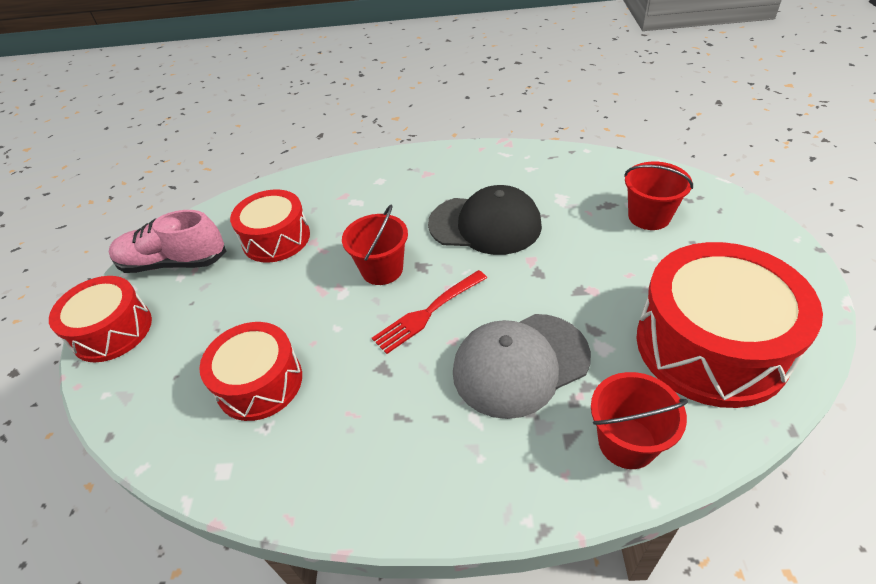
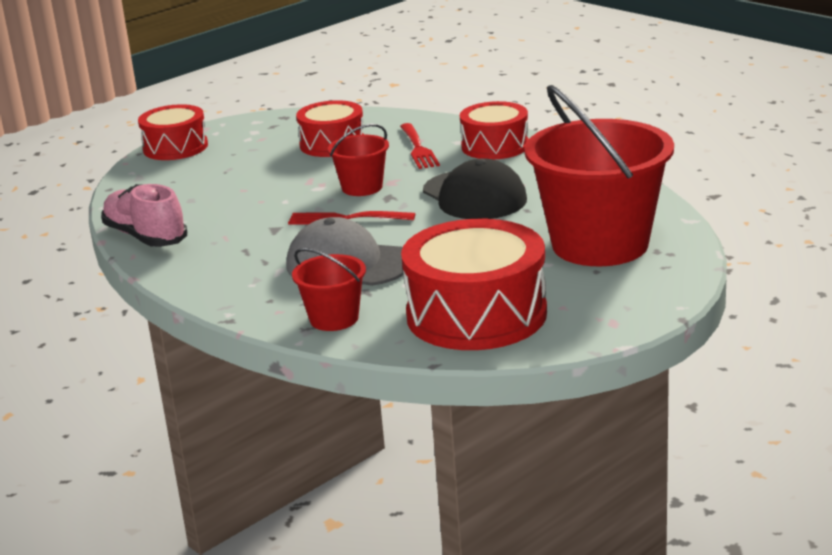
camera: 45 degrees right, 20 degrees down
pink shoe [109,210,226,273] -> pink shoe moved to [101,184,187,247]
red drum [199,322,302,421] -> red drum moved to [460,101,529,159]
red bucket [624,162,693,230] -> red bucket [524,85,674,266], size x2.11
none -> red fork [400,123,440,169]

